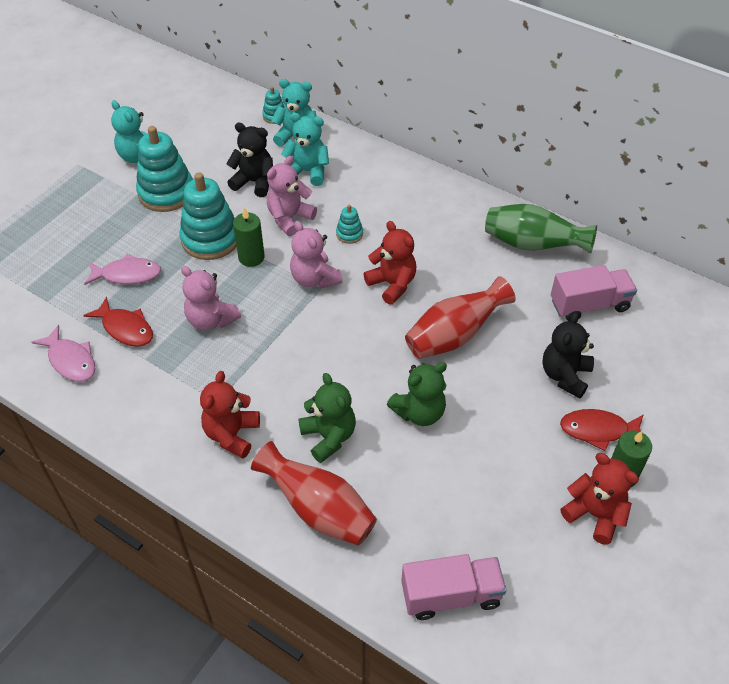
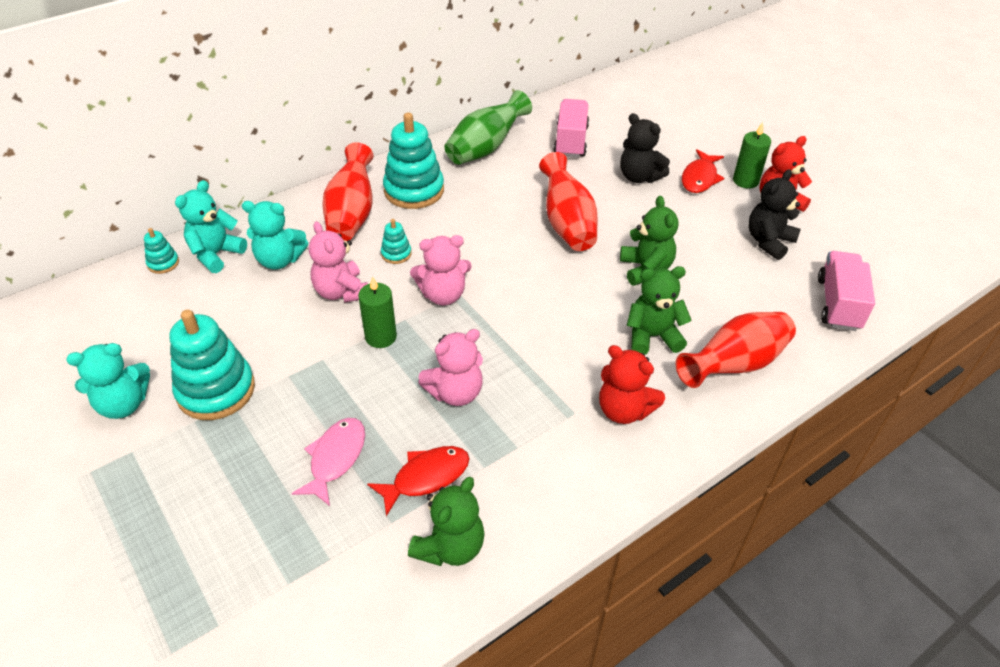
camera: 70 degrees left, 5 degrees down
pink fish [31,325,95,382] -> green teddy bear [408,477,485,566]
turquoise stacking toy [179,172,236,260] -> turquoise stacking toy moved to [383,112,444,209]
black teddy bear [226,123,273,197] -> black teddy bear moved to [749,169,801,260]
turquoise teddy bear [281,113,329,186] -> turquoise teddy bear turned 120 degrees counterclockwise [242,201,308,270]
red teddy bear [363,221,416,305] -> none
none -> red vase [322,142,374,241]

